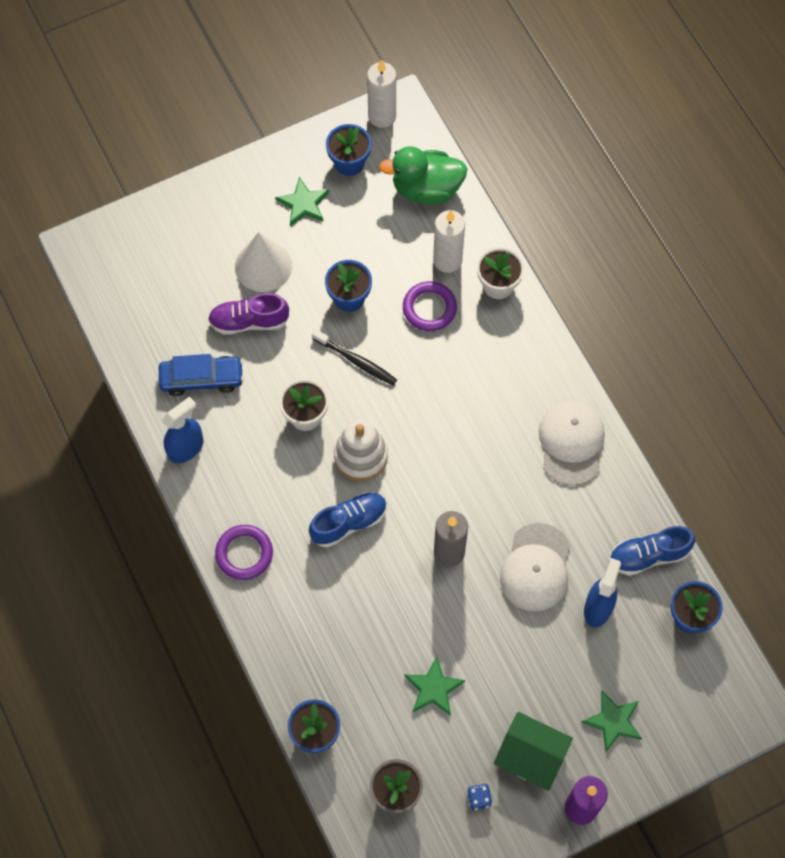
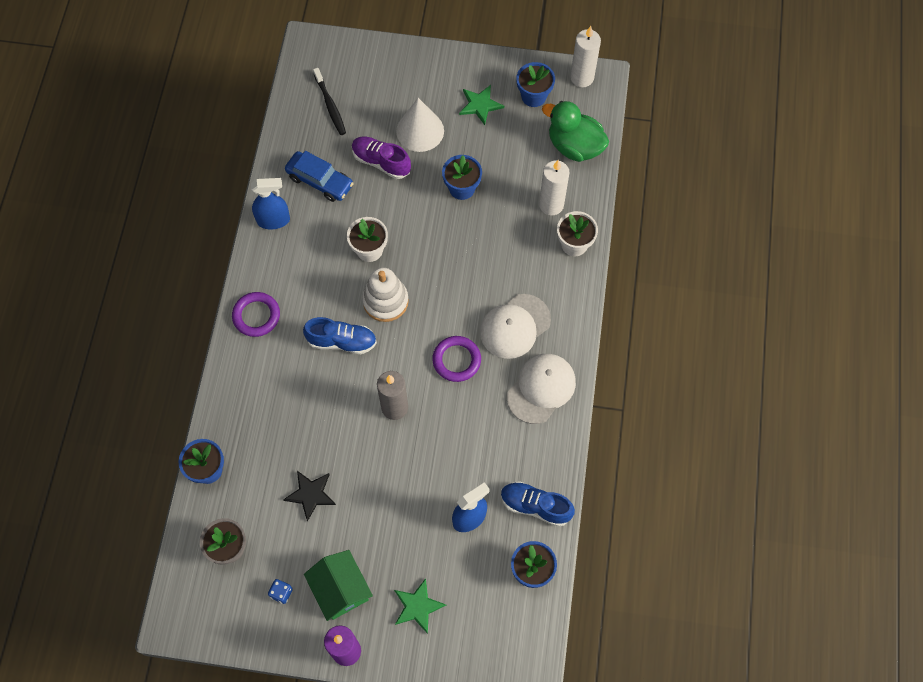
camera: 35 degrees right, 0 degrees up
black toothbrush [312,329,397,385] -> black toothbrush moved to [313,68,346,135]
purple ring [403,281,457,331] -> purple ring moved to [432,336,481,382]
green star [404,656,465,716] -> black star [283,471,336,522]
white cap [500,523,570,611] -> white cap moved to [480,294,551,359]

